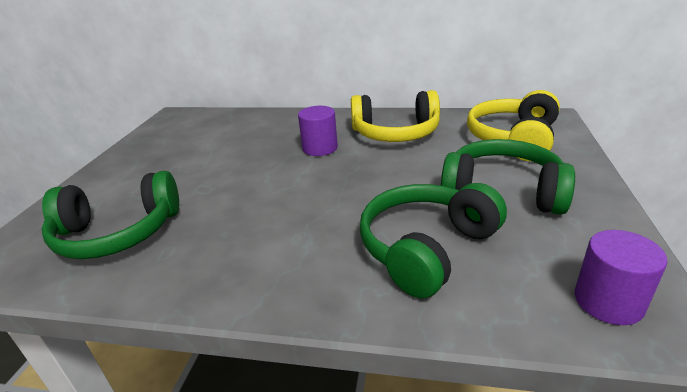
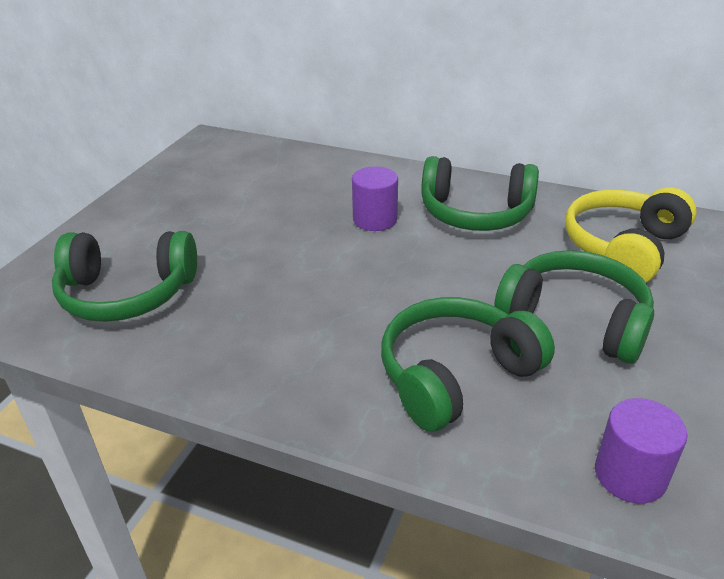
camera: 10 degrees right, 5 degrees up
yellow headphones [351,90,440,142] -> green headphones [421,156,539,231]

